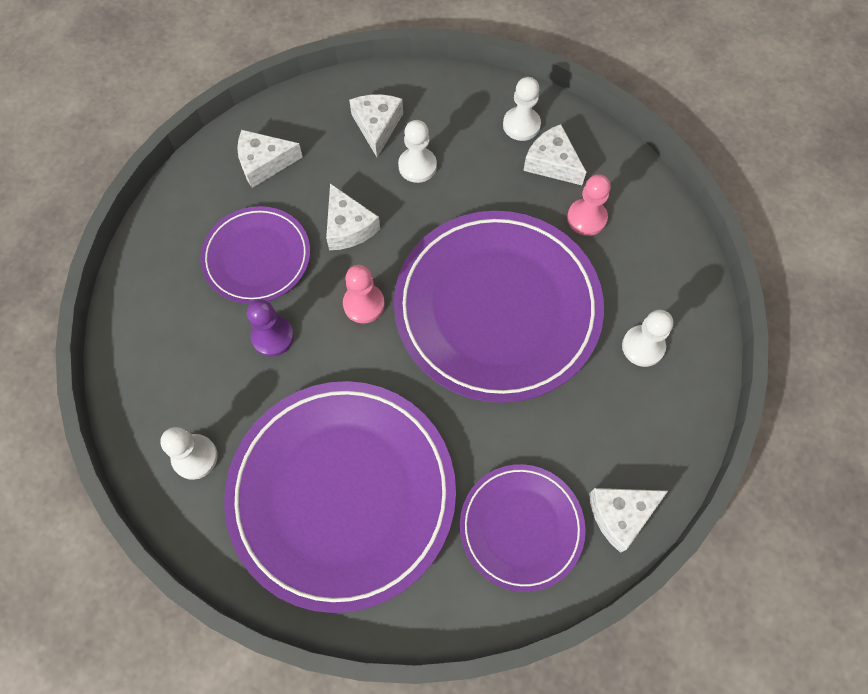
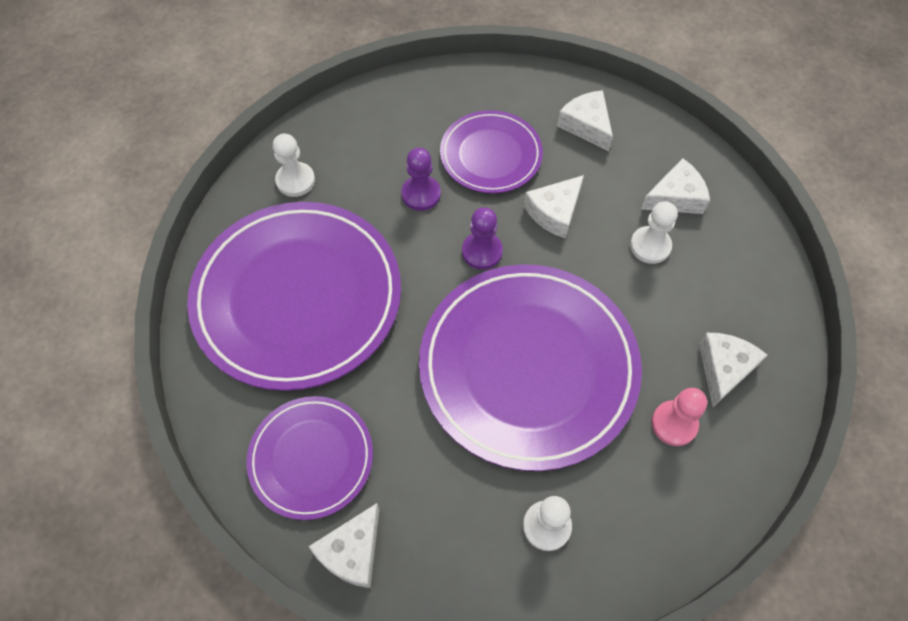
camera: 70 degrees right, 5 degrees down
pink pawn [343,265,385,323] -> purple pawn [462,207,503,270]
white pawn [503,77,541,141] -> none
white cheese [589,488,668,553] -> white cheese turned 105 degrees counterclockwise [309,503,380,588]

